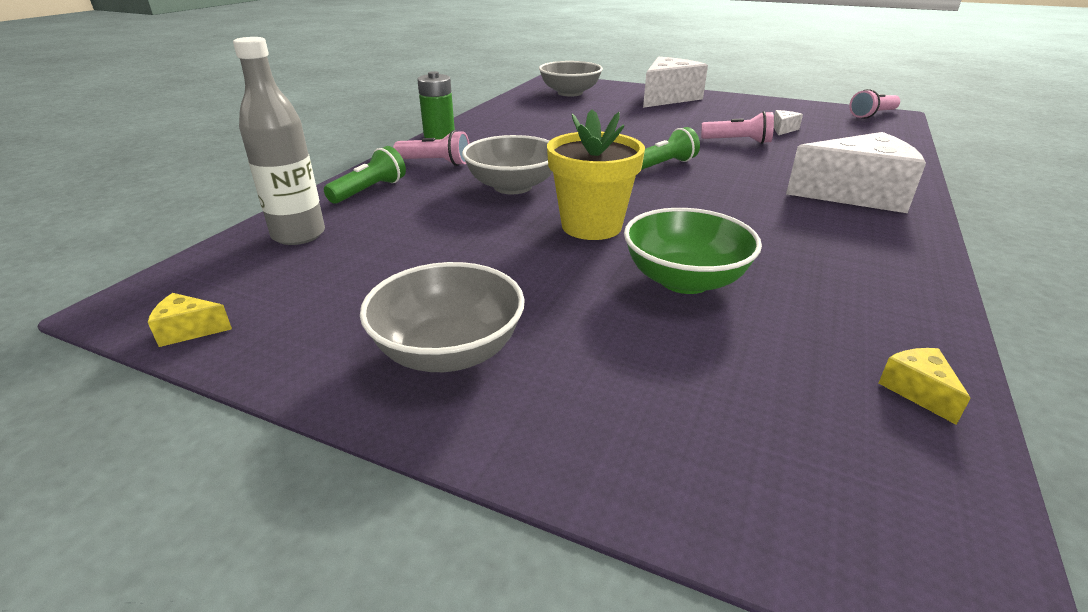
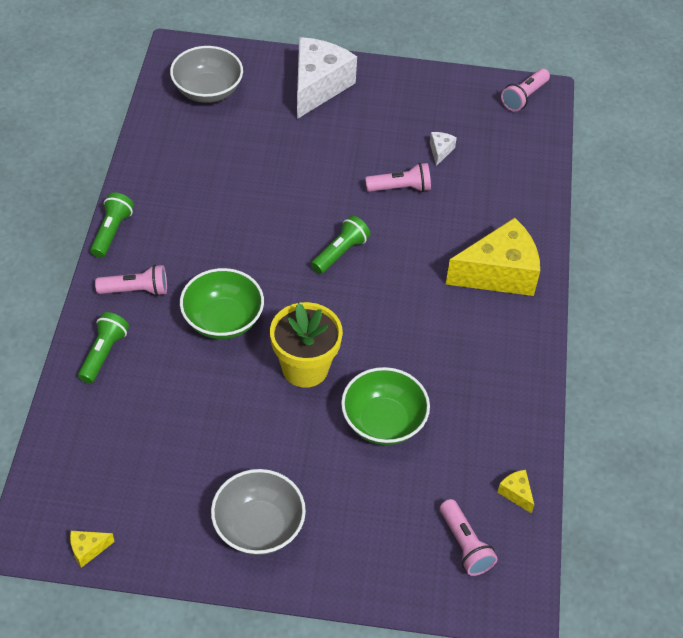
camera: 20 degrees left, 20 degrees up
grey bottle [233,37,325,245] -> none
green battery [417,71,455,140] -> green flashlight [90,193,134,258]
grey bowl [462,135,552,194] -> green bowl [180,268,264,339]
white cheese [786,132,926,213] -> yellow cheese [446,218,540,296]
none -> pink flashlight [440,499,498,576]

